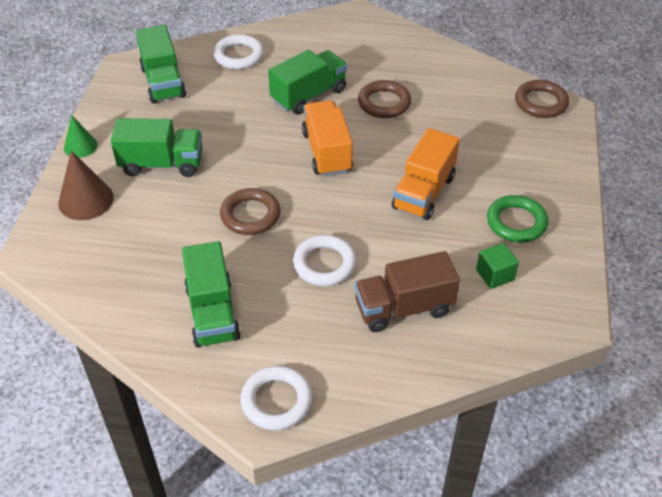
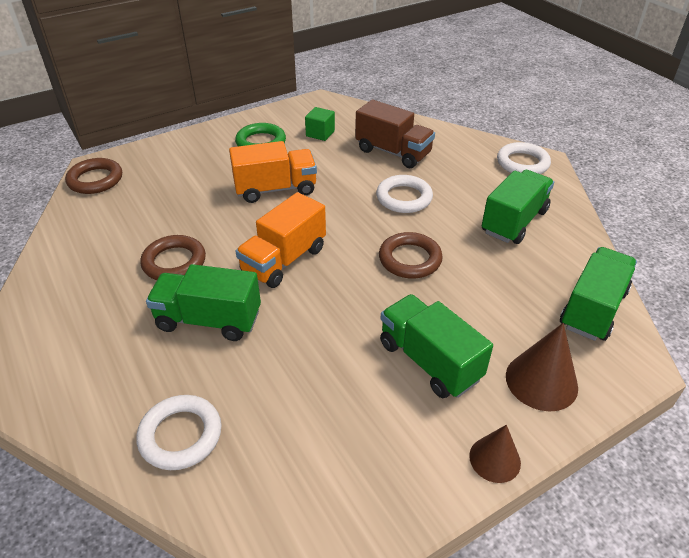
camera: 130 degrees left, 5 degrees down
green cone [64,115,98,158] -> brown cone [469,425,521,483]
green truck [136,25,186,104] -> green truck moved to [560,247,637,341]

